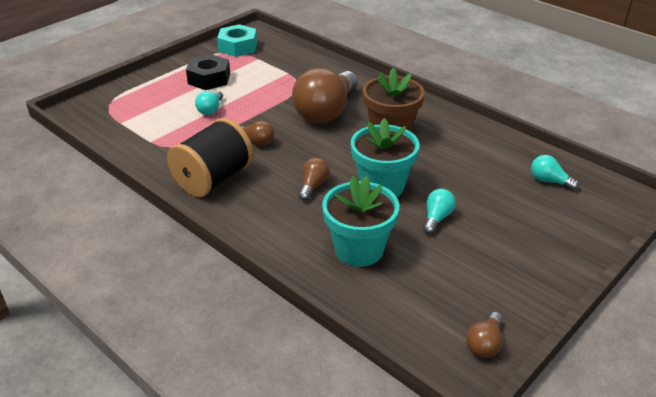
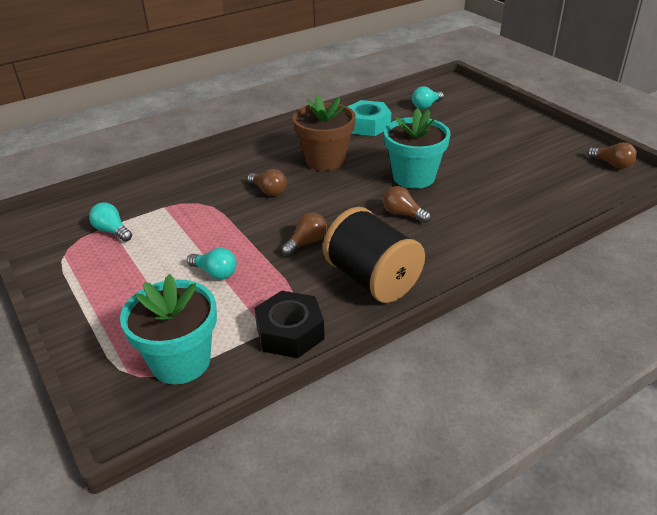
camera: 75 degrees left, 0 degrees up
black nut [186,54,230,90] -> black nut moved to [254,291,325,358]
turquoise nut [217,24,257,57] -> turquoise nut moved to [347,100,391,136]
brown light bulb [292,68,358,123] -> brown light bulb [247,169,287,196], size x0.44
turquoise flower pot [322,176,399,267] -> turquoise flower pot moved to [120,274,217,384]
turquoise light bulb [423,189,456,234] -> turquoise light bulb moved to [89,203,132,242]

